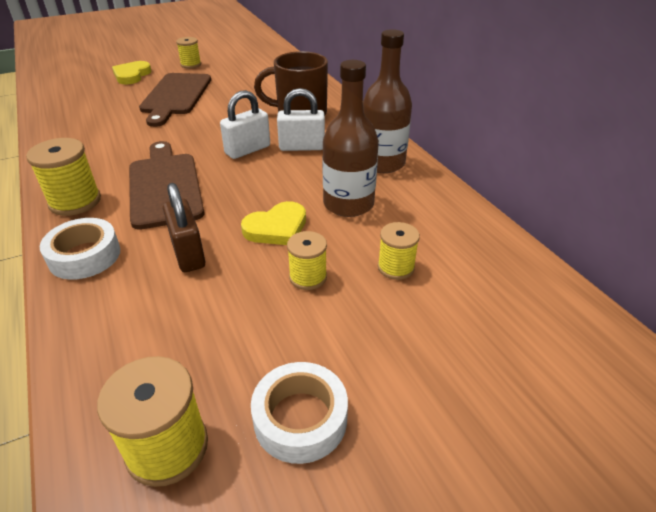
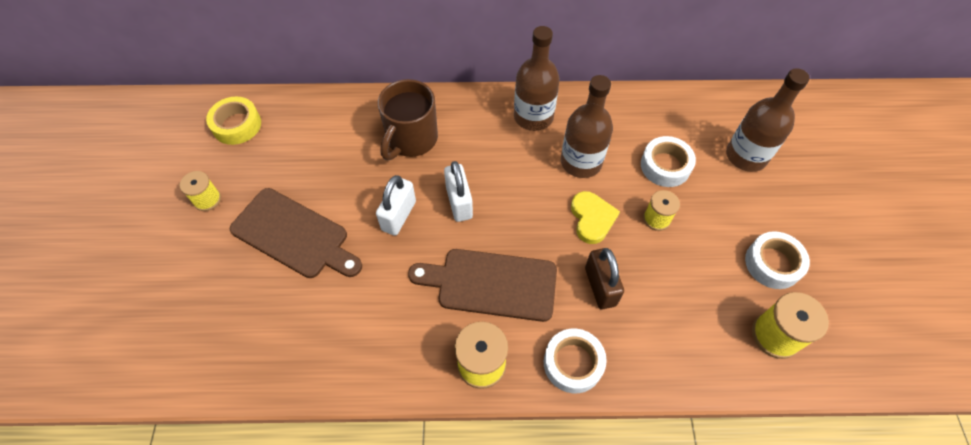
camera: 65 degrees left, 20 degrees up
yellow heart [112,61,152,84] -> none
brown padlock [163,183,205,272] -> brown padlock turned 75 degrees clockwise [585,248,624,309]
white padlock [277,88,325,151] -> white padlock moved to [376,175,416,236]
yellow spool [378,222,420,280] -> white tape [641,136,696,187]
none -> yellow tape [206,97,261,145]
none -> brown bottle [726,68,810,172]

